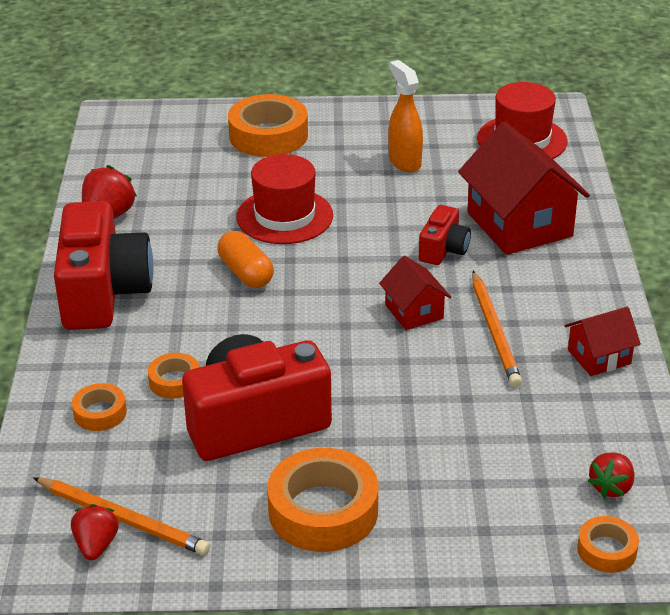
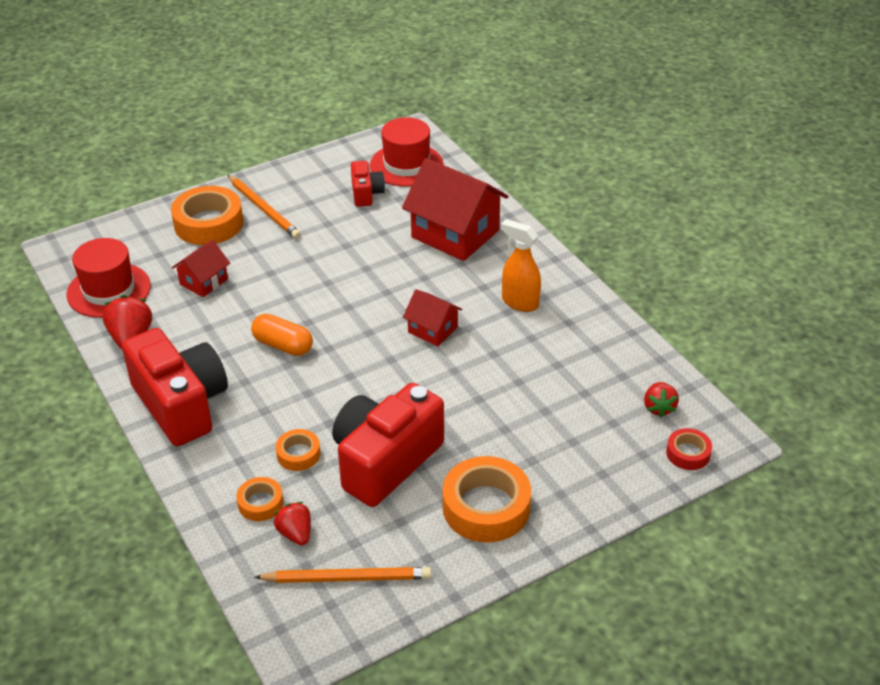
camera: 30 degrees left, 5 degrees up
red strawberry [71,504,119,560] -> red strawberry moved to [274,502,311,545]
red hat [237,154,333,244] -> red hat moved to [66,238,151,318]
orange spray bottle [388,60,423,172] -> orange spray bottle moved to [501,219,541,312]
red camera [419,205,471,265] -> red camera moved to [351,161,385,207]
orange pencil [472,271,522,387] -> orange pencil moved to [228,175,301,239]
red house [565,307,641,376] -> red house moved to [172,240,230,297]
orange tape [577,516,639,573] -> red tape [666,428,712,470]

